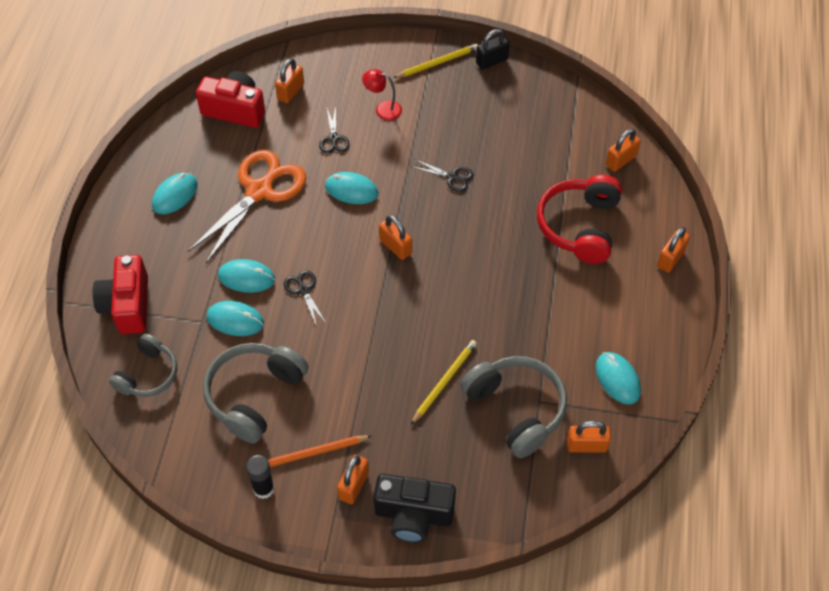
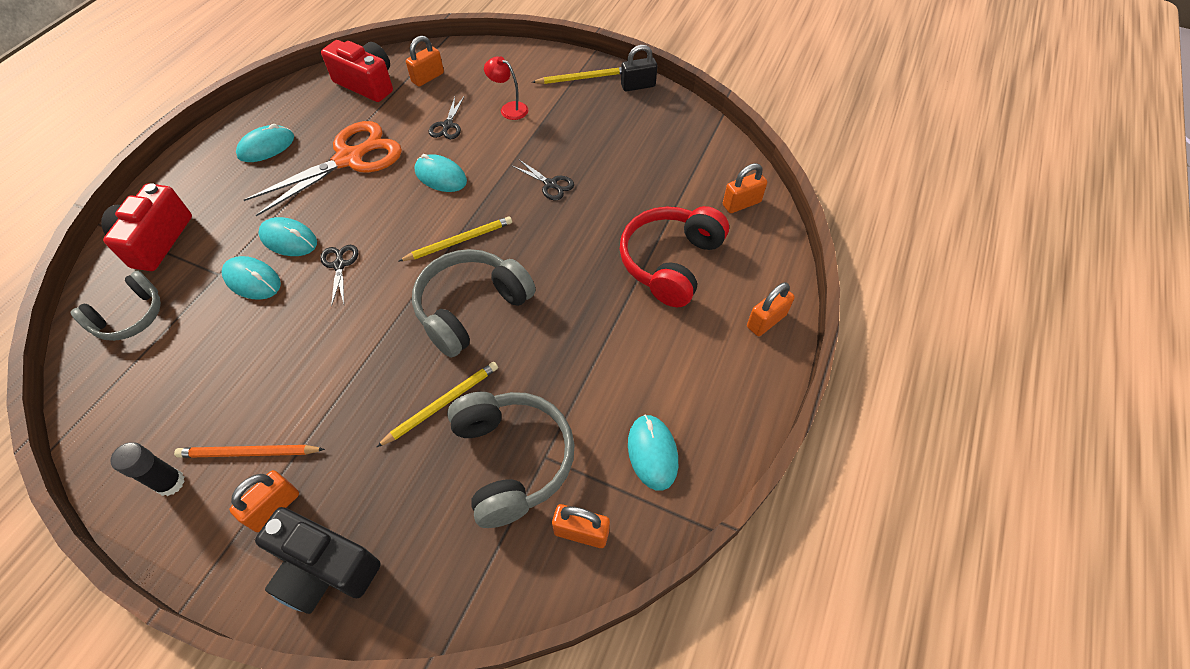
camera: 15 degrees right, 0 degrees up
grey headphones [203,343,308,444] -> grey headphones moved to [412,249,536,358]
orange padlock [379,215,412,260] -> yellow pencil [399,216,512,261]

